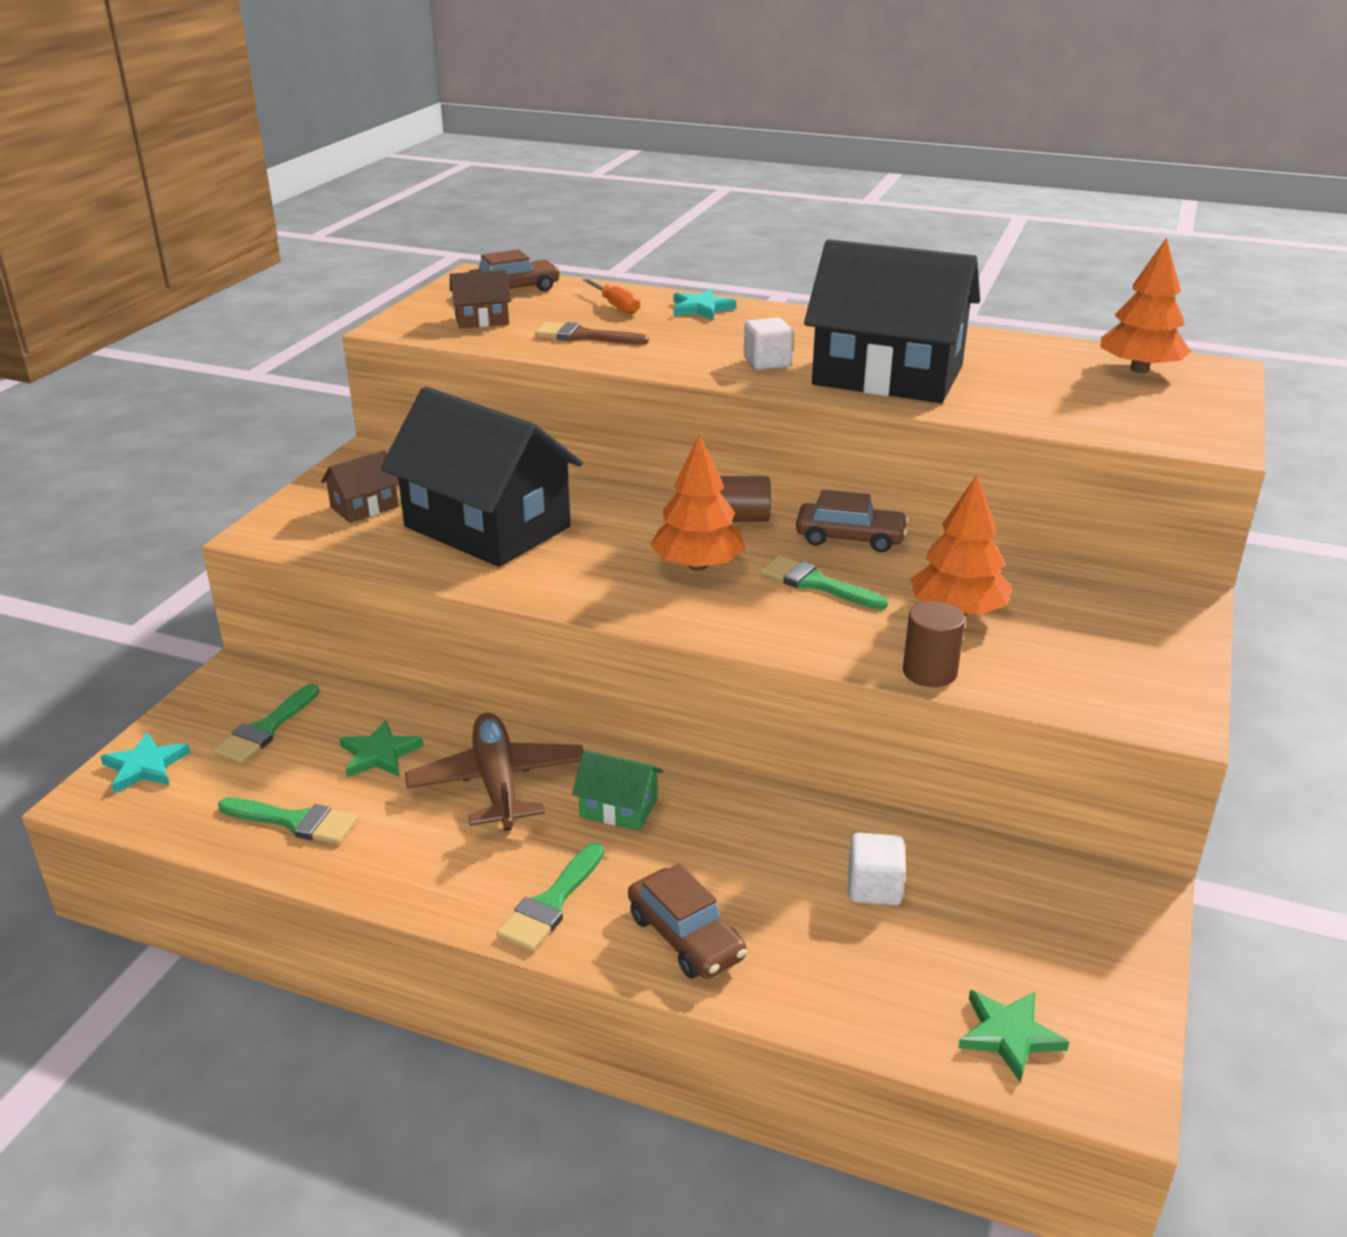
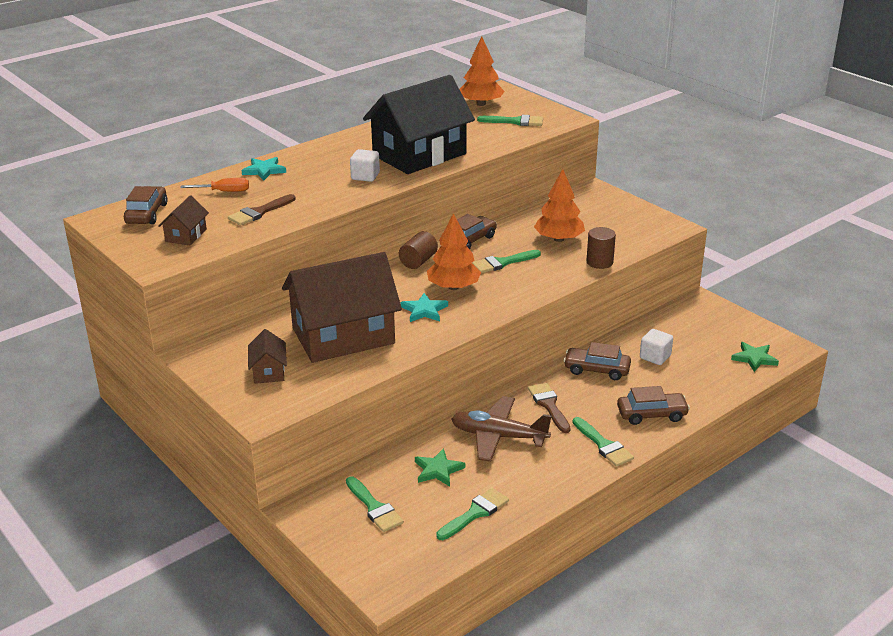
camera: 60 degrees left, 0 degrees up
turquoise star [100,732,191,793] -> turquoise star moved to [401,293,448,322]
black house [381,386,583,567] -> brown house [282,252,402,363]
green house [572,750,663,831] -> brown brush [528,383,571,433]
none -> green brush [477,115,543,126]
none -> brown car [564,342,631,380]

